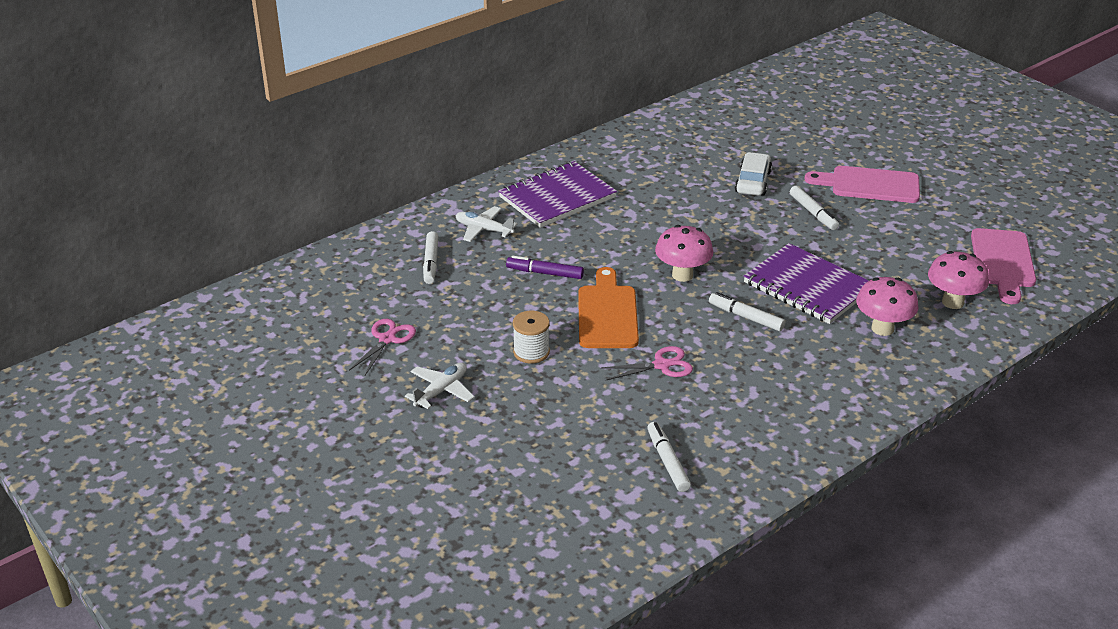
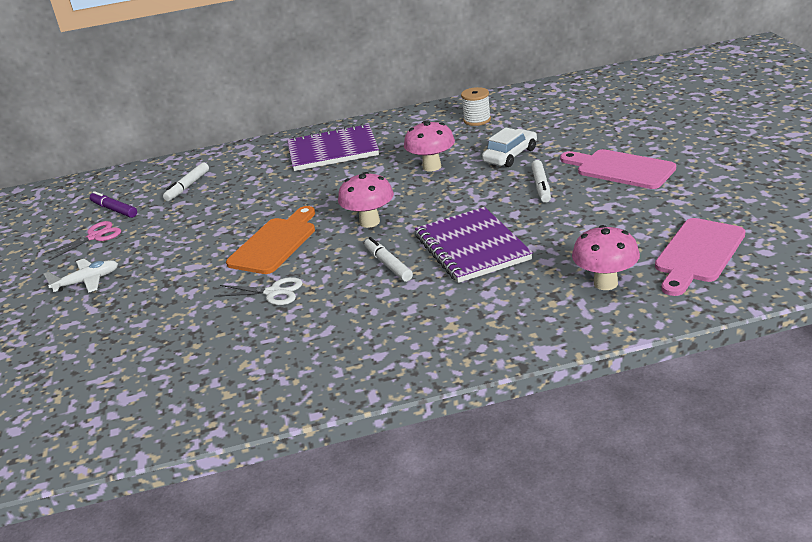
camera: 30 degrees right, 5 degrees down
white plane [455,206,518,242] -> none
purple marker [506,256,584,279] -> purple marker moved to [90,191,137,218]
white spool [513,311,550,363] -> white spool moved to [461,87,491,126]
pink scissors [601,346,693,380] -> white scissors [214,277,303,305]
white marker [647,422,691,492] -> none
pink mushroom [856,277,919,336] -> pink mushroom moved to [404,121,455,171]

